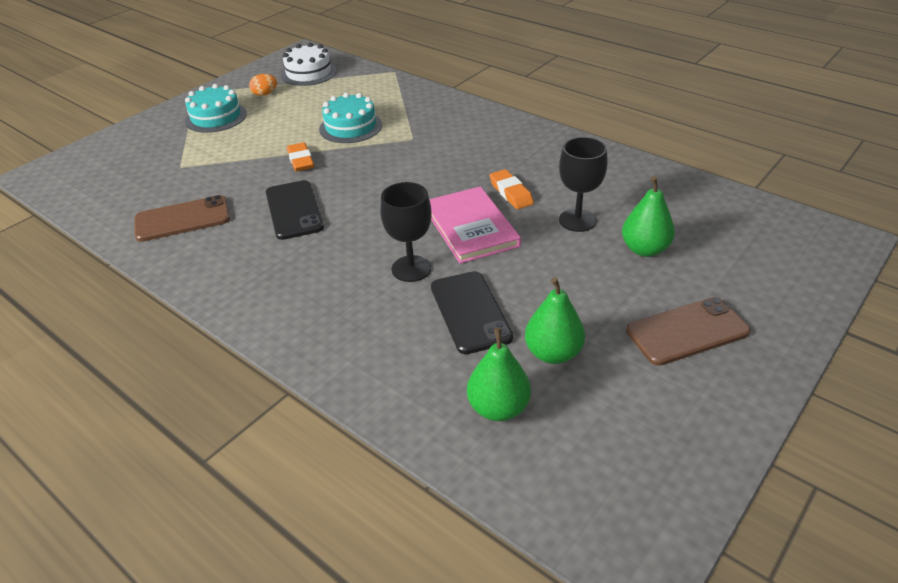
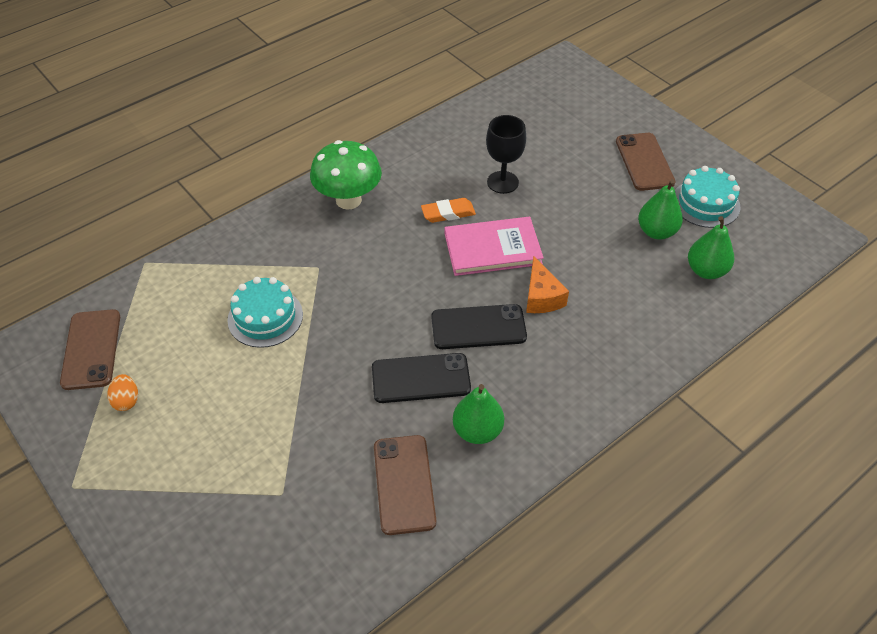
camera: 80 degrees left, 10 degrees up
turquoise cake [185,84,247,133] -> turquoise cake moved to [675,166,740,228]
white cake [281,43,337,86] -> brown phone [60,309,120,390]
orange eraser [287,142,314,172] -> none
black goblet [380,182,432,282] -> orange cheese [526,256,569,313]
black phone [431,271,513,354] -> black phone moved to [431,304,527,349]
green pear [622,176,675,257] -> green pear moved to [453,384,504,444]
none -> green mushroom [310,140,382,210]

